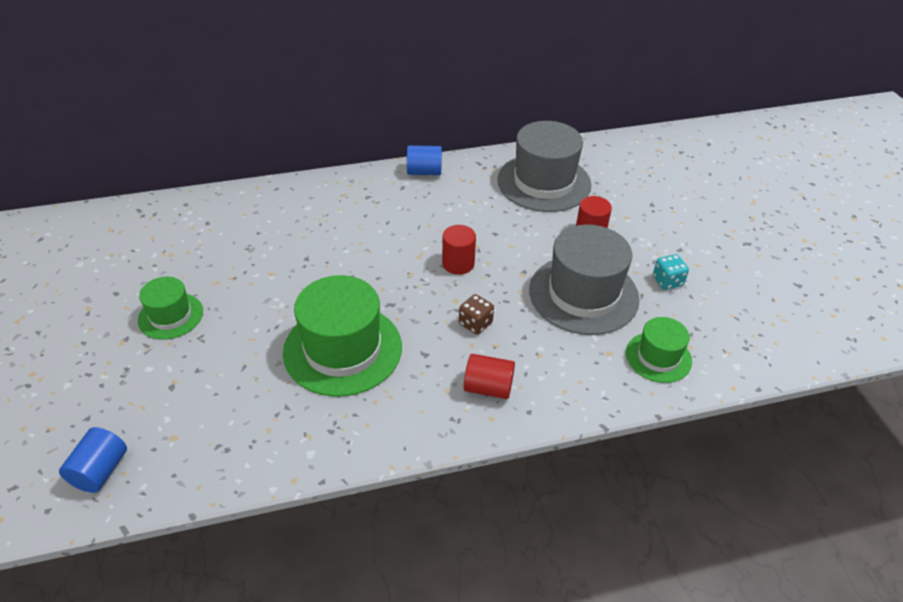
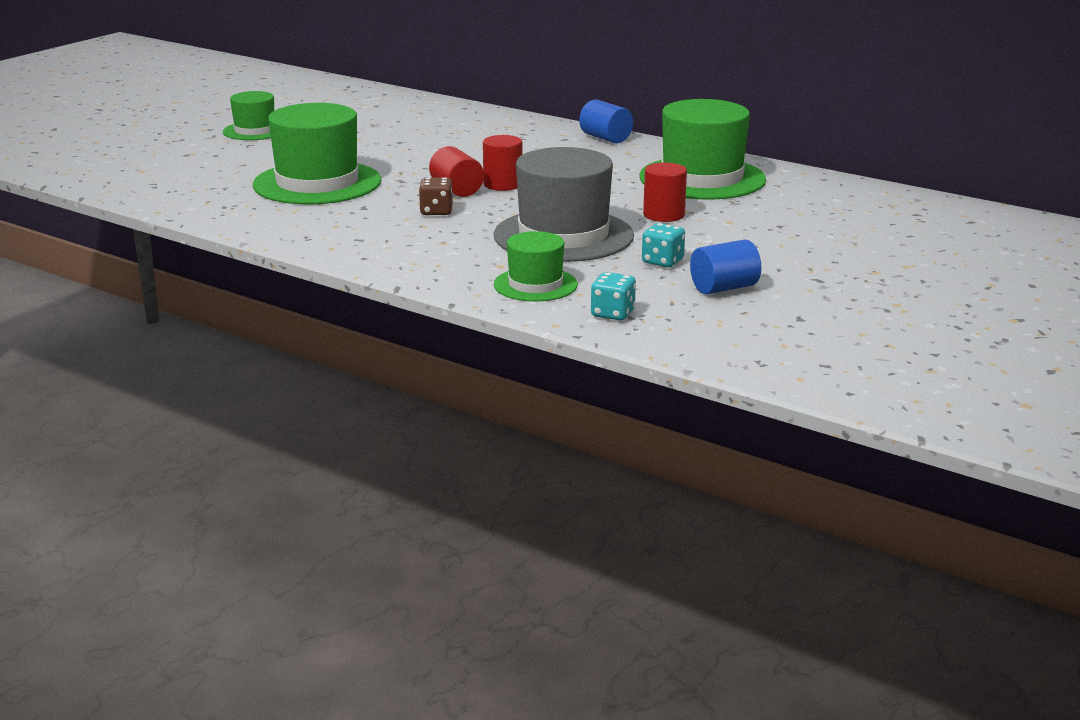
camera: 50 degrees right, 20 degrees down
blue cylinder [59,427,127,493] -> blue cylinder moved to [690,239,761,294]
red cylinder [464,354,515,399] -> red cylinder moved to [429,146,484,197]
grey hat [497,121,591,212] -> green hat [639,99,766,200]
none -> turquoise dice [591,272,636,320]

